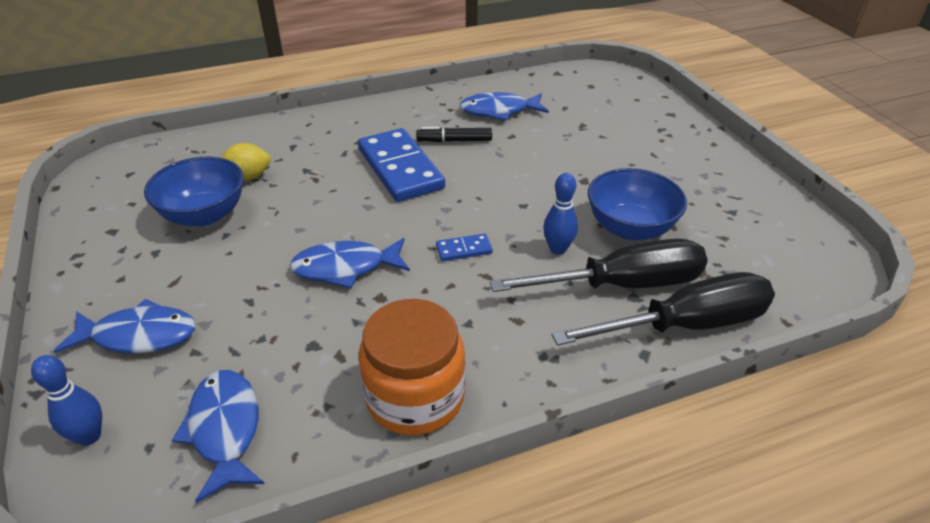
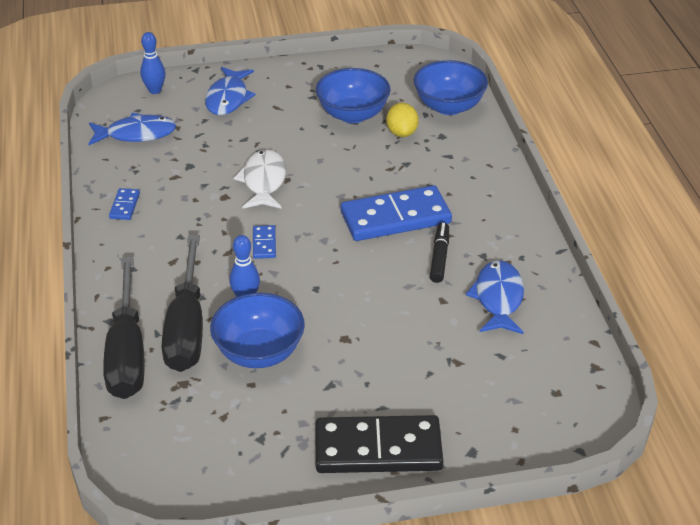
camera: 100 degrees right, 0 degrees up
blue fish [290,238,410,288] -> white fish [233,149,286,209]
orange jar [359,299,465,436] -> blue domino [109,188,140,220]
none -> black domino [315,415,443,473]
none -> blue bowl [414,60,488,115]

